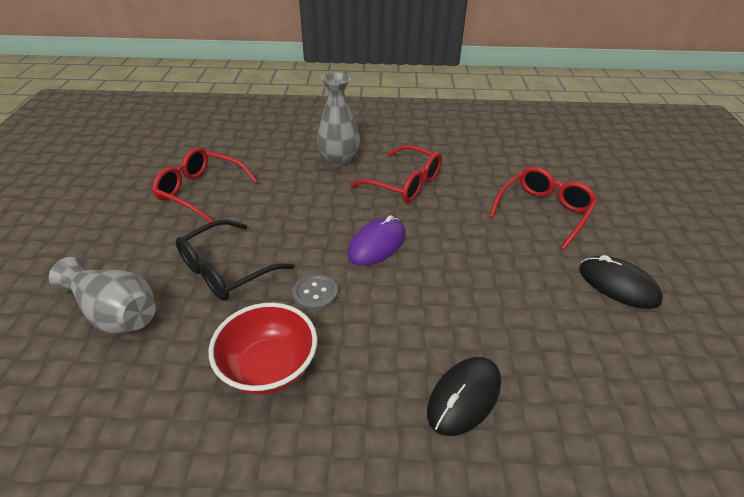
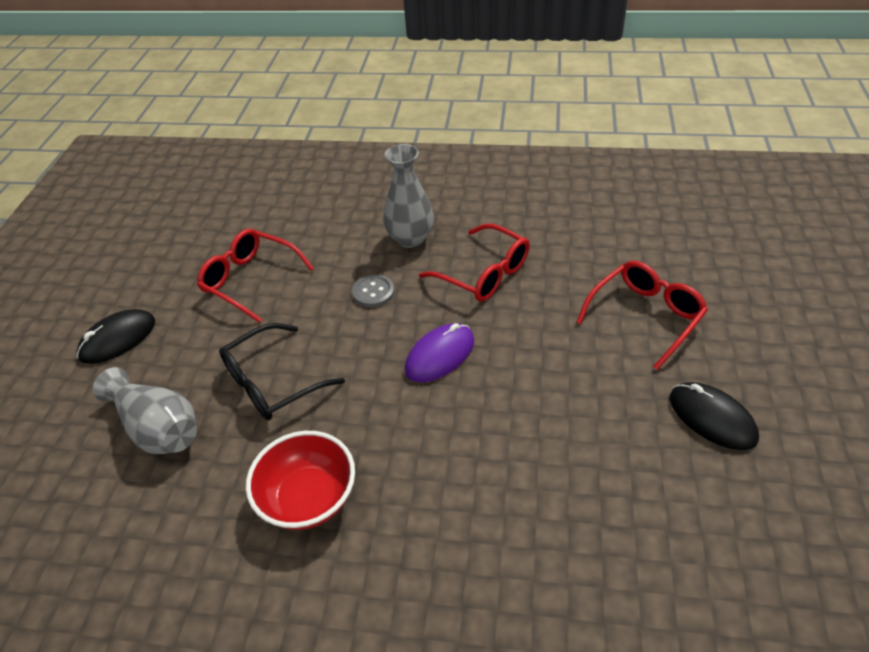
camera: 10 degrees right, 5 degrees up
grey button [292,274,338,311] -> grey button moved to [352,274,394,307]
black mouse [427,357,501,436] -> black mouse moved to [76,309,155,364]

